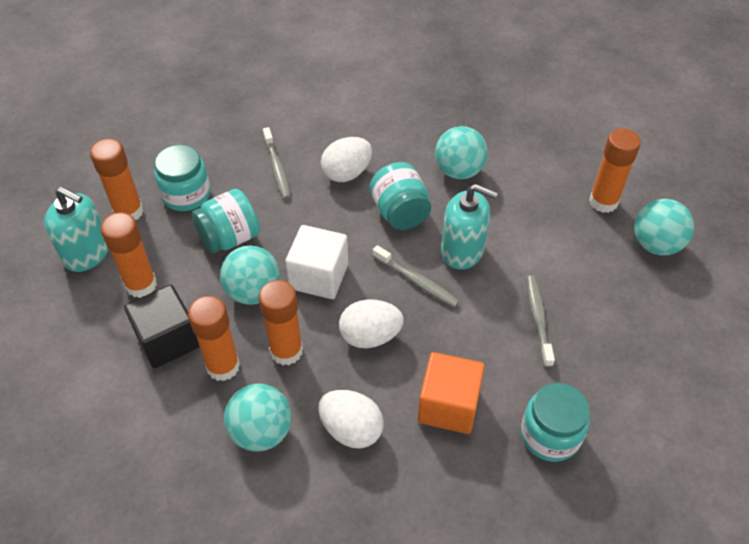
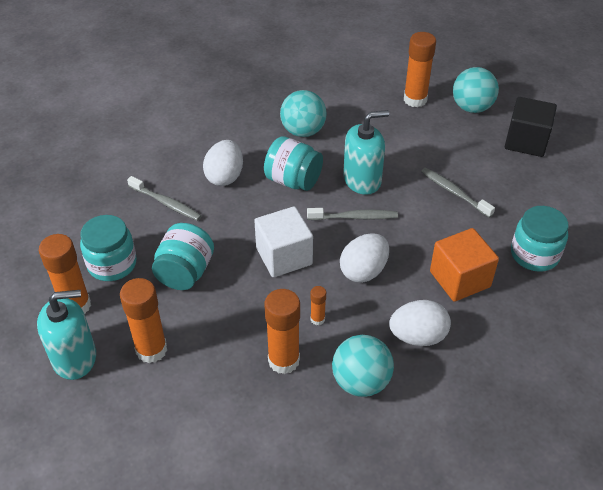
camera: 40 degrees left, 5 degrees down
black cube [124,285,200,368] -> black cube moved to [505,97,557,157]
turquoise ball [220,245,280,305] -> none
orange glue stick [259,280,303,365] -> orange glue stick [310,286,326,325], size x0.48

